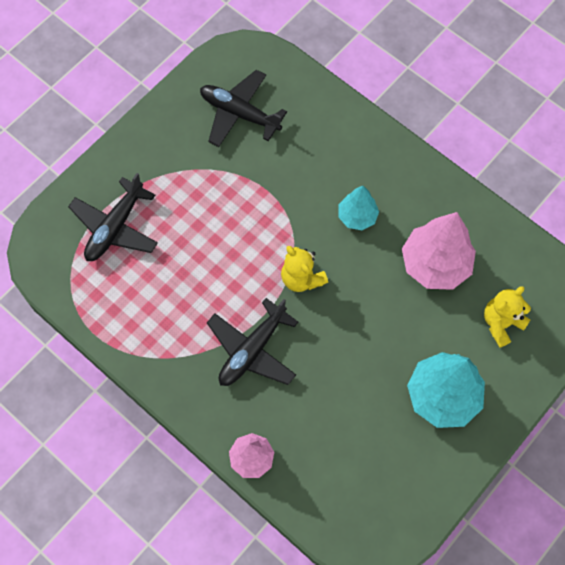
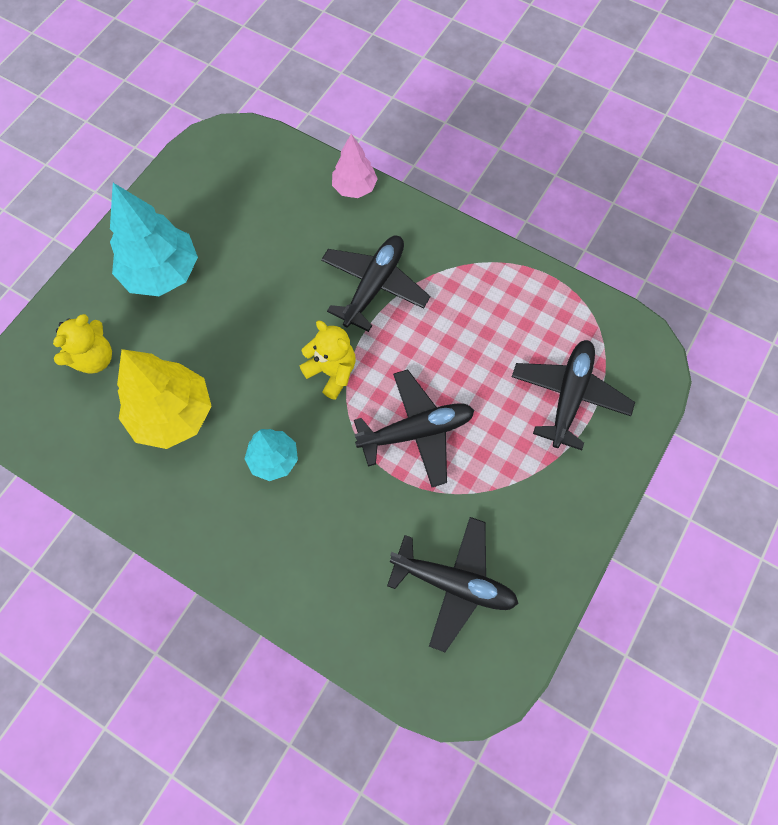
camera: 170 degrees right, 0 degrees up
pink tree [402,212,476,290] -> yellow tree [117,349,212,449]
none -> black plane [354,370,474,487]

